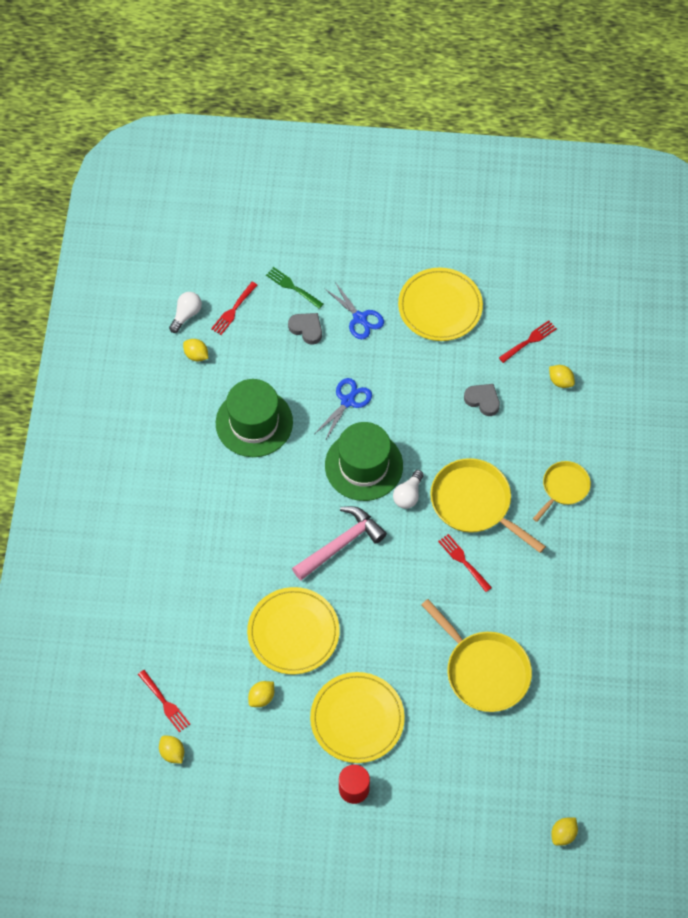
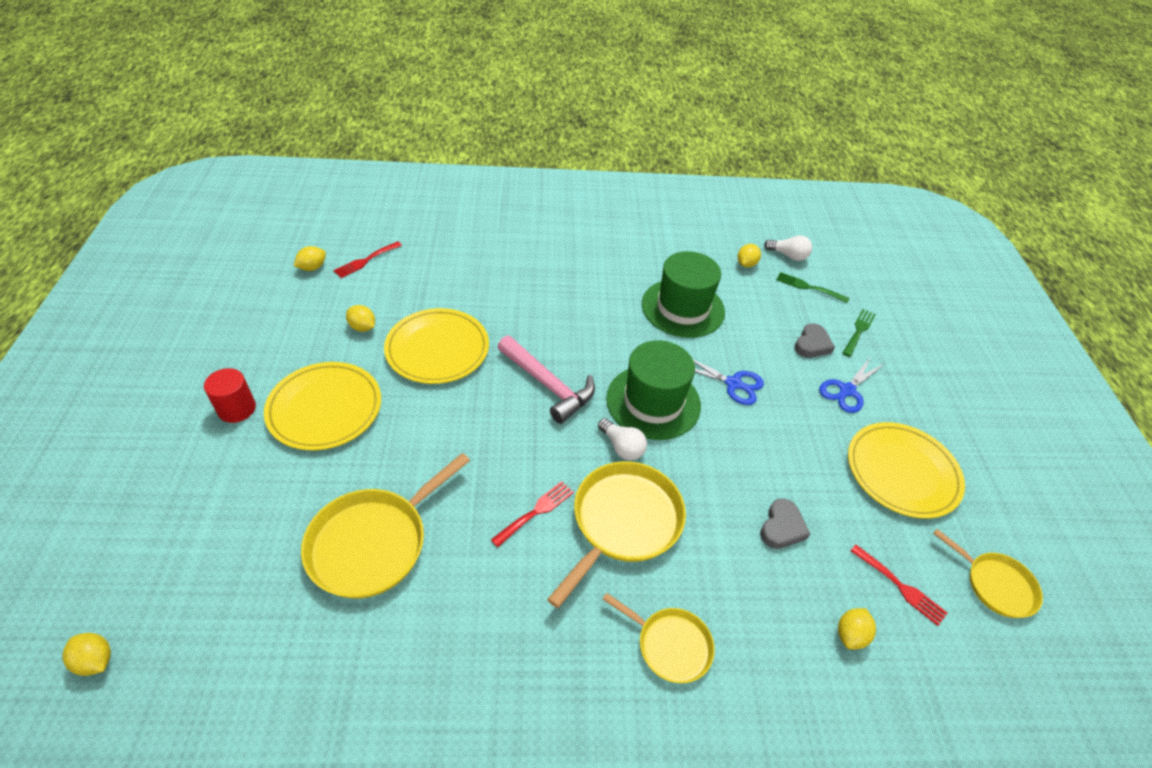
camera: 80 degrees right, 15 degrees down
red fork [211,282,258,335] -> green fork [777,272,849,303]
white light bulb [393,470,424,509] -> white light bulb turned 150 degrees counterclockwise [598,418,647,461]
none -> yellow pan [933,529,1043,618]

